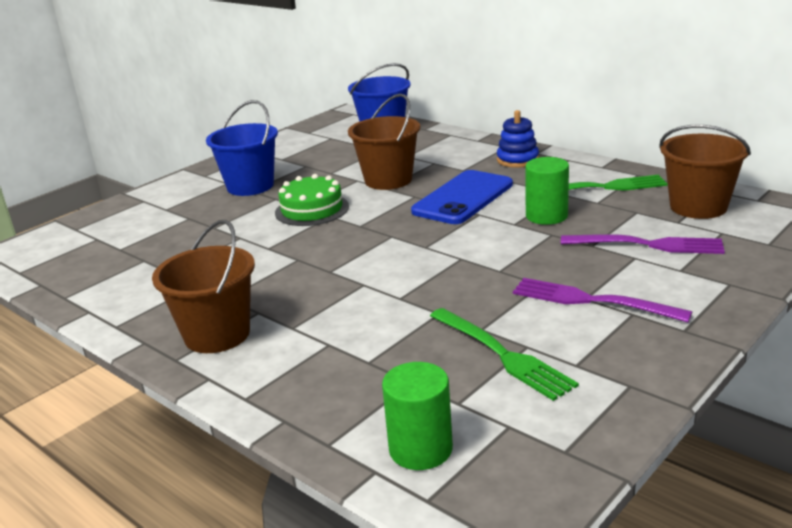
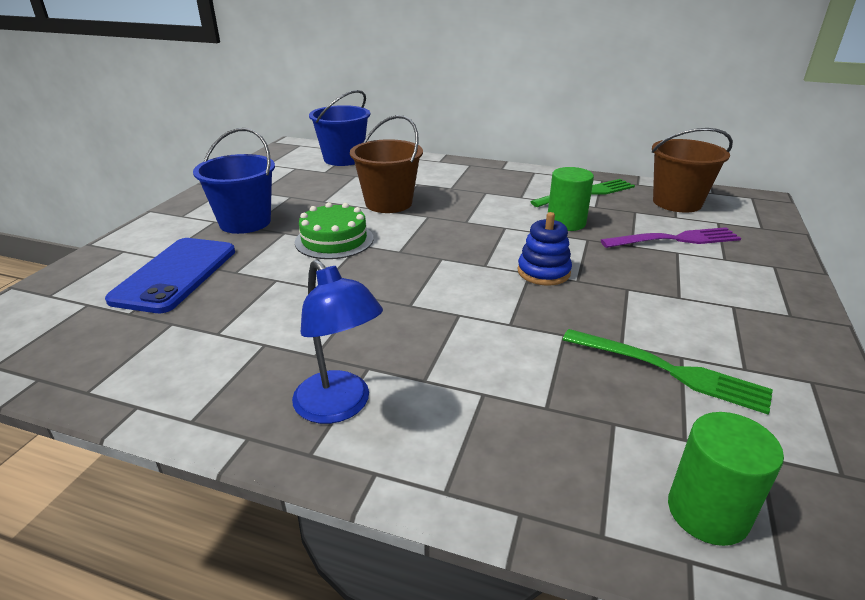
camera: 25 degrees left, 5 degrees up
brown bucket [152,220,255,353] -> blue lamp [292,259,383,424]
blue phone [411,170,513,224] -> blue phone moved to [105,238,235,313]
blue stacking toy [497,110,539,168] -> blue stacking toy moved to [517,212,572,286]
purple fork [513,278,692,323] -> none

